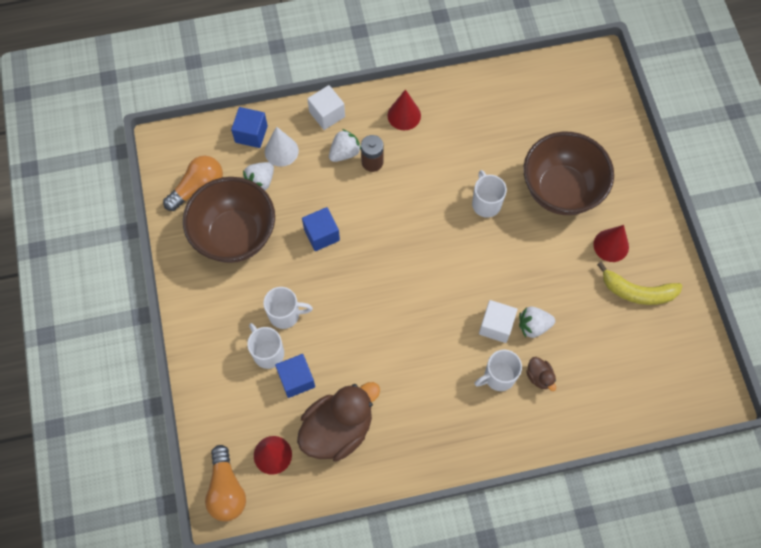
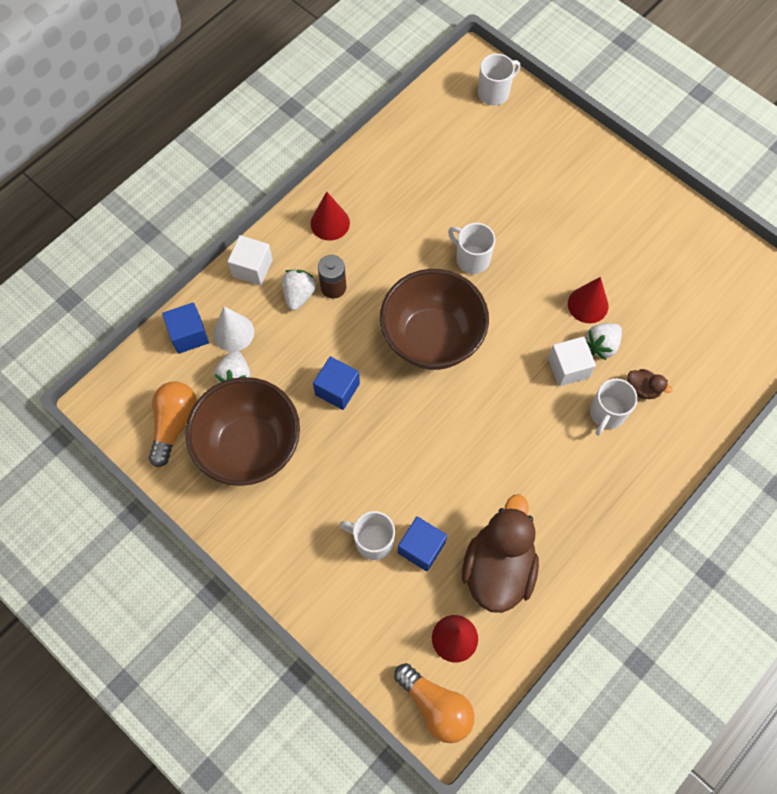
camera: 35 degrees left, 0 degrees up
white mug [263,287,313,329] -> white mug moved to [478,54,520,105]
brown bowl [523,132,614,215] -> brown bowl moved to [380,269,489,370]
red cone [593,225,629,262] -> red cone moved to [568,277,608,323]
yellow banana [597,262,682,305] -> none

